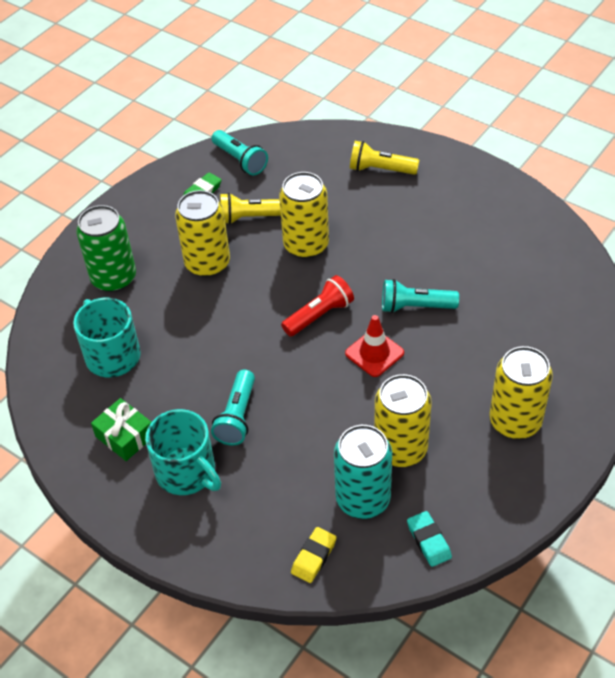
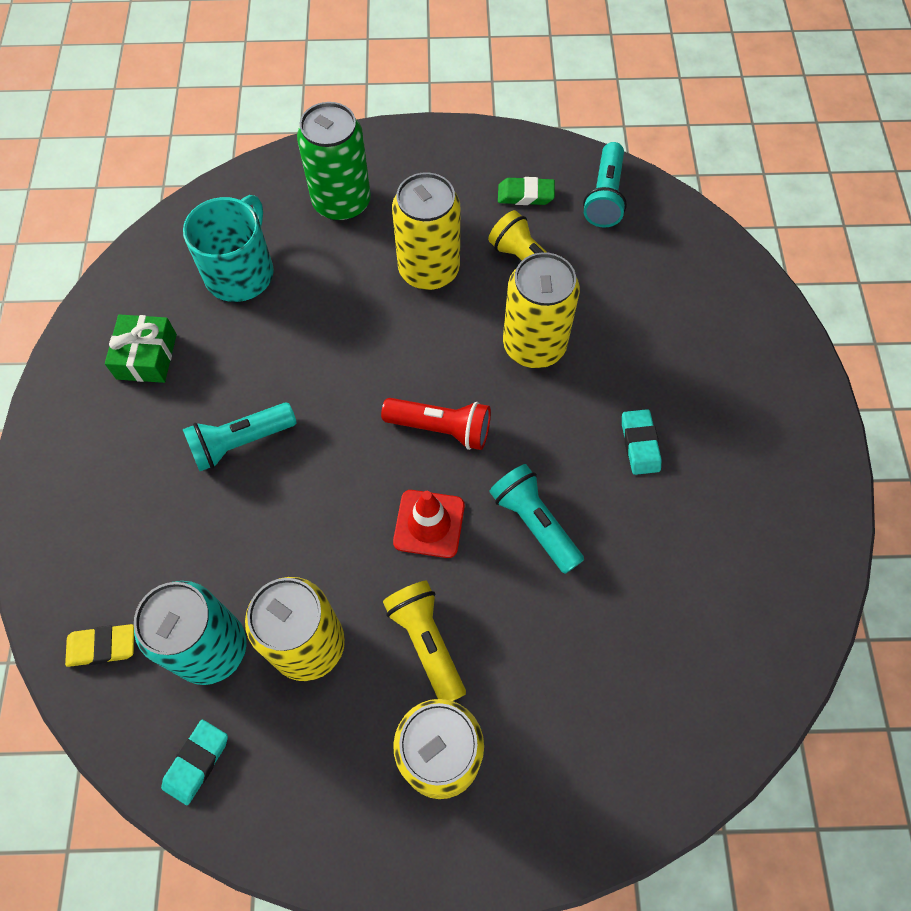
camera: 50 degrees right, 15 degrees up
turquoise mug [145,409,221,495] -> none
yellow flashlight [350,141,419,175] -> yellow flashlight moved to [383,581,466,701]
none -> turquoise eraser [622,409,662,475]

